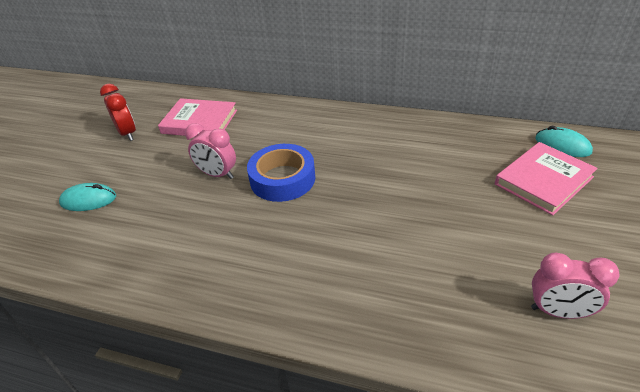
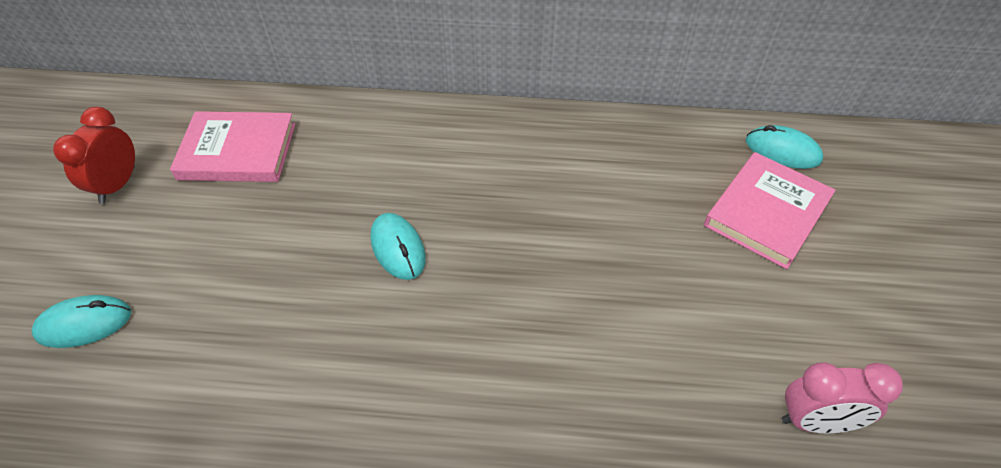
camera: 15 degrees left, 10 degrees up
red clock [100,83,136,141] -> red clock turned 120 degrees counterclockwise [53,107,135,204]
pink clock [185,123,236,179] -> none
blue tape [247,144,315,202] -> turquoise mouse [371,213,426,280]

